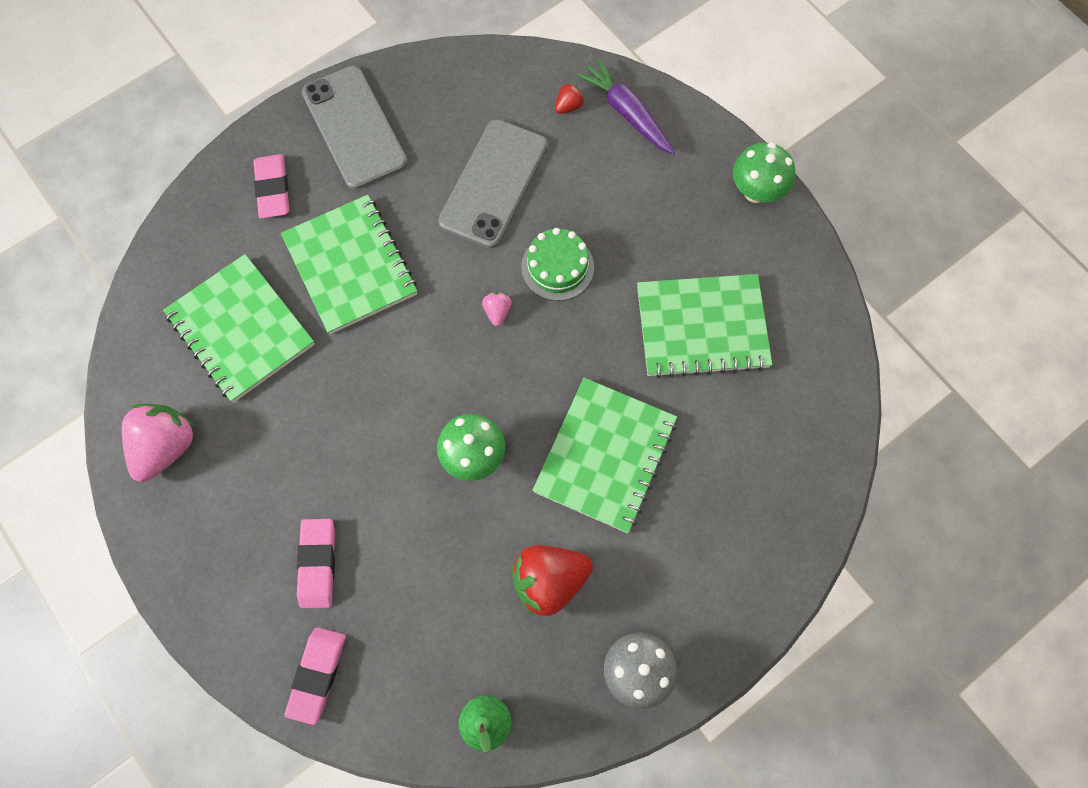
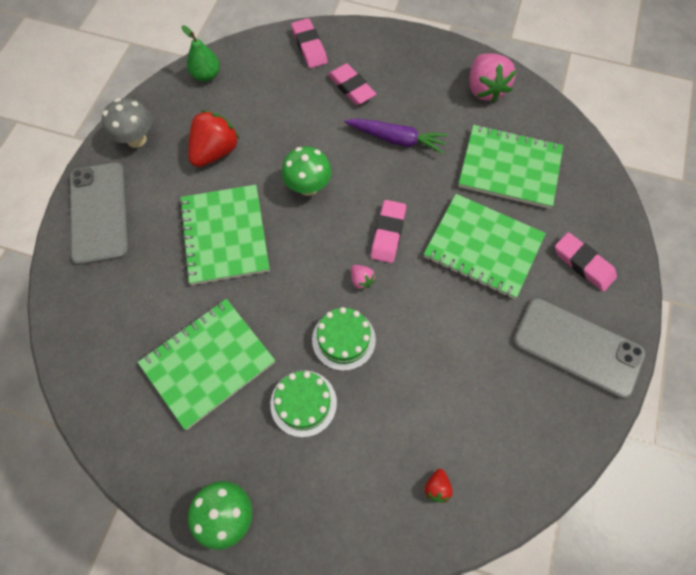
camera: 145 degrees right, 5 degrees down
grey phone [438,119,548,248] -> grey phone moved to [70,162,129,265]
purple carrot [577,58,675,154] -> purple carrot moved to [344,118,448,154]
none -> green cake [270,371,337,437]
none -> pink eraser [371,200,406,263]

